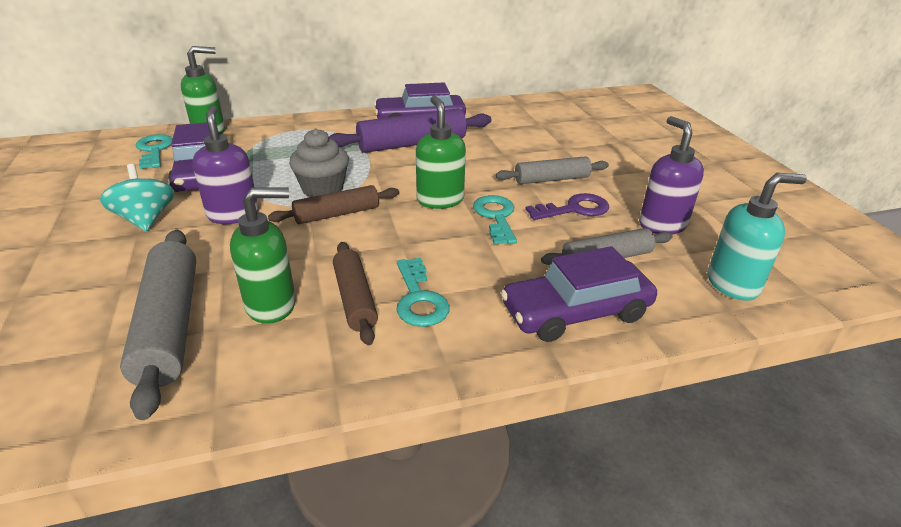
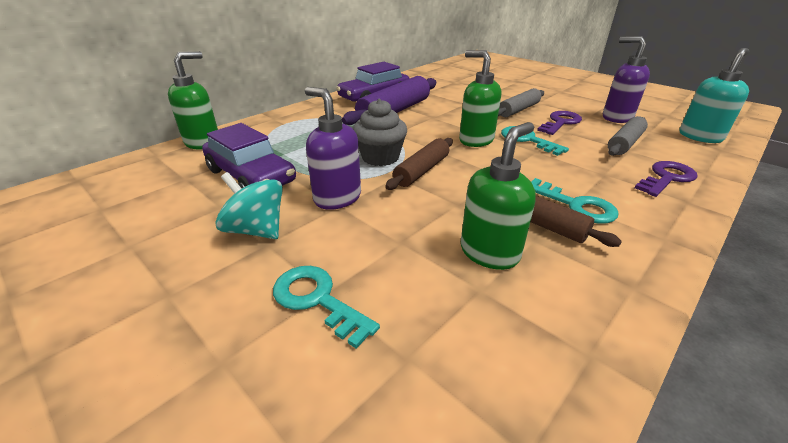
camera: 30 degrees left, 0 degrees up
grey rolling pin [120,230,196,420] -> none
turquoise key [136,134,173,169] -> turquoise key moved to [273,266,380,349]
purple car [501,246,657,342] -> purple key [635,161,698,197]

